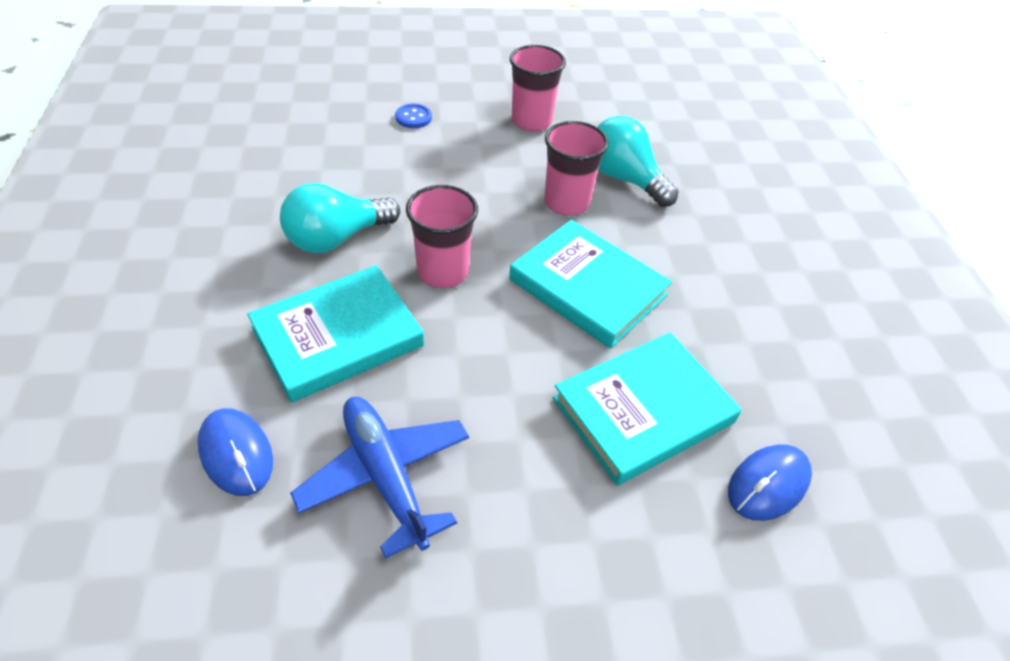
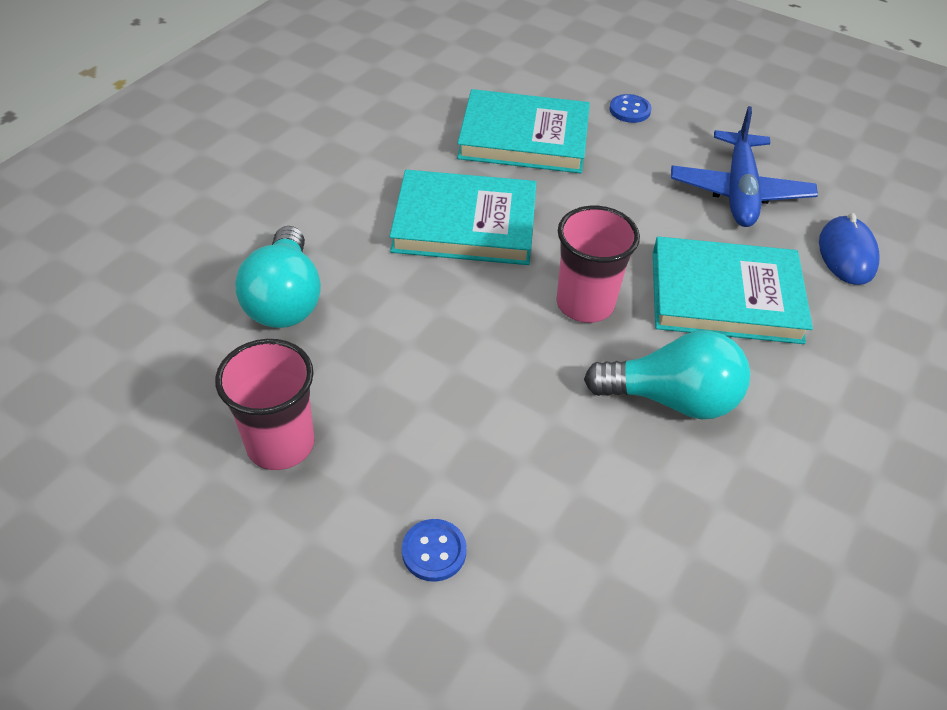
camera: 140 degrees left, 0 degrees up
turquoise book [509,220,672,349] -> turquoise book turned 75 degrees counterclockwise [390,170,536,265]
pink cup [544,121,609,216] -> none
blue mouse [728,444,812,521] -> none
none -> blue button [609,94,651,123]

